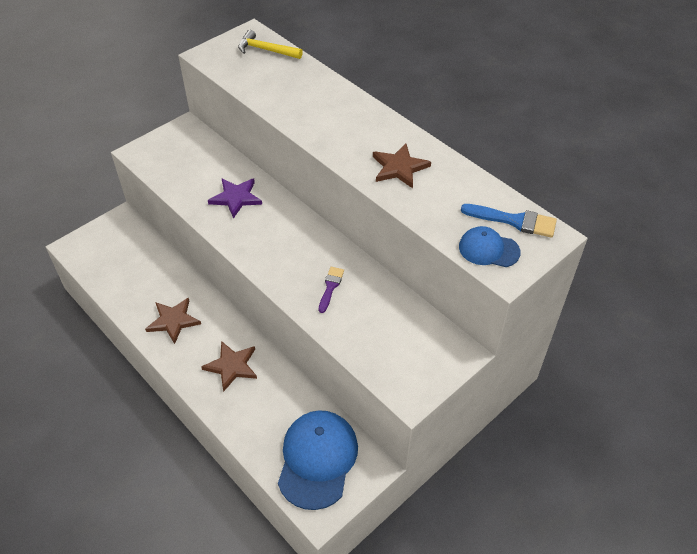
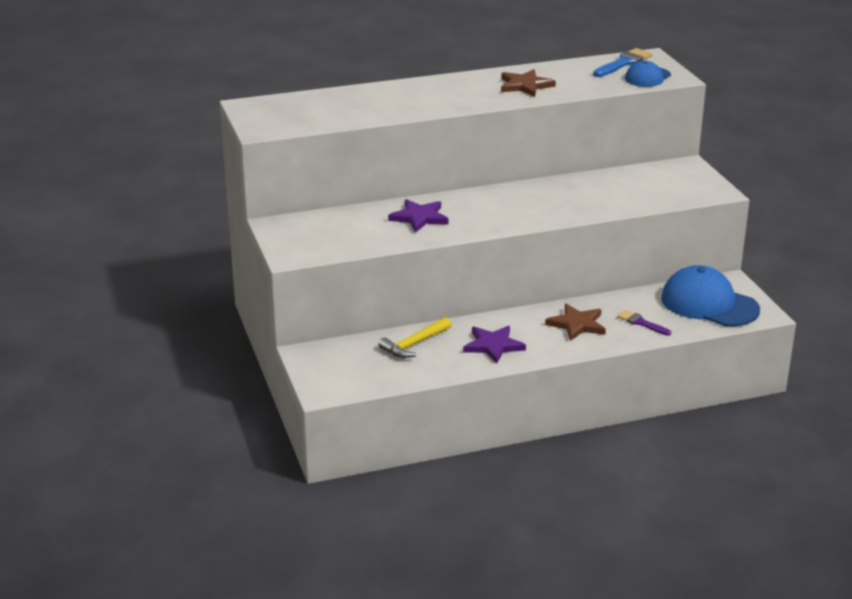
camera: 65 degrees left, 20 degrees down
brown star [145,298,201,344] -> purple star [463,326,526,364]
yellow hammer [238,30,303,59] -> yellow hammer moved to [378,317,451,358]
purple brush [319,267,344,313] -> purple brush moved to [617,310,671,336]

